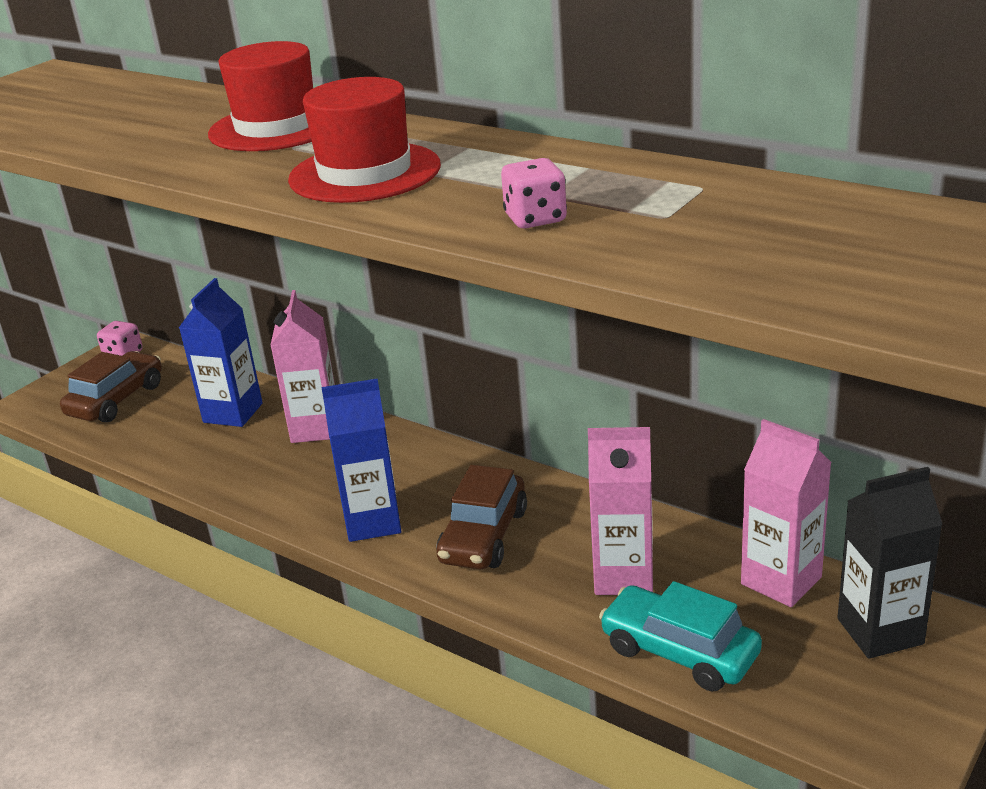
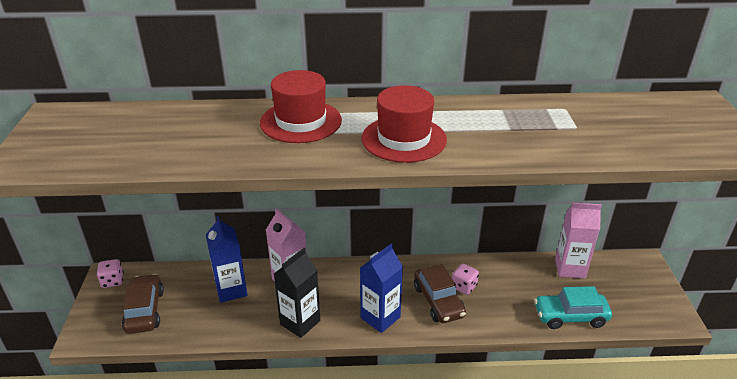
camera: 40 degrees left, 5 degrees up
pink dice [501,158,567,228] -> pink dice moved to [452,264,479,295]
pink carton [588,427,653,595] -> none
black carton [837,467,943,659] -> black carton moved to [274,248,320,338]

